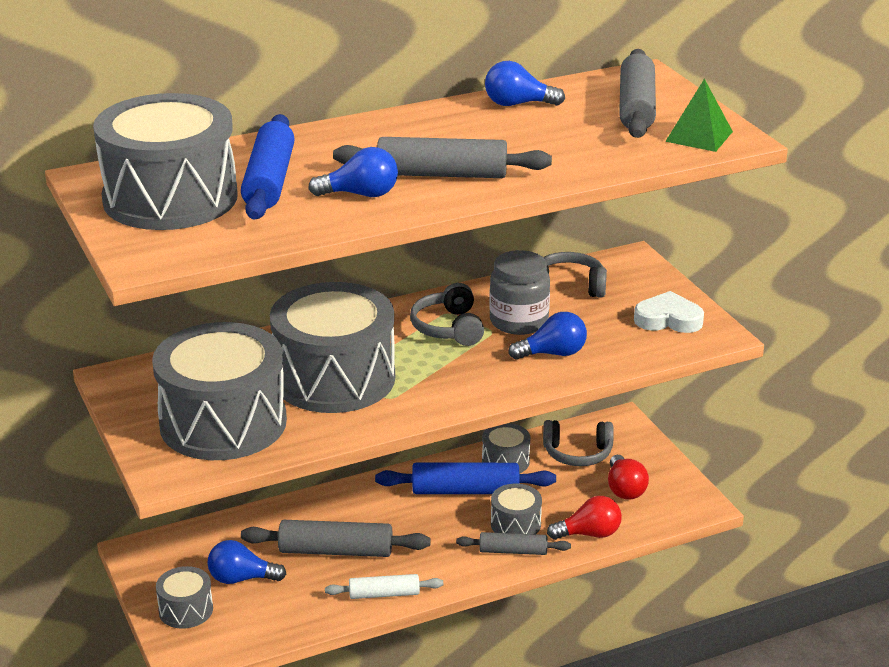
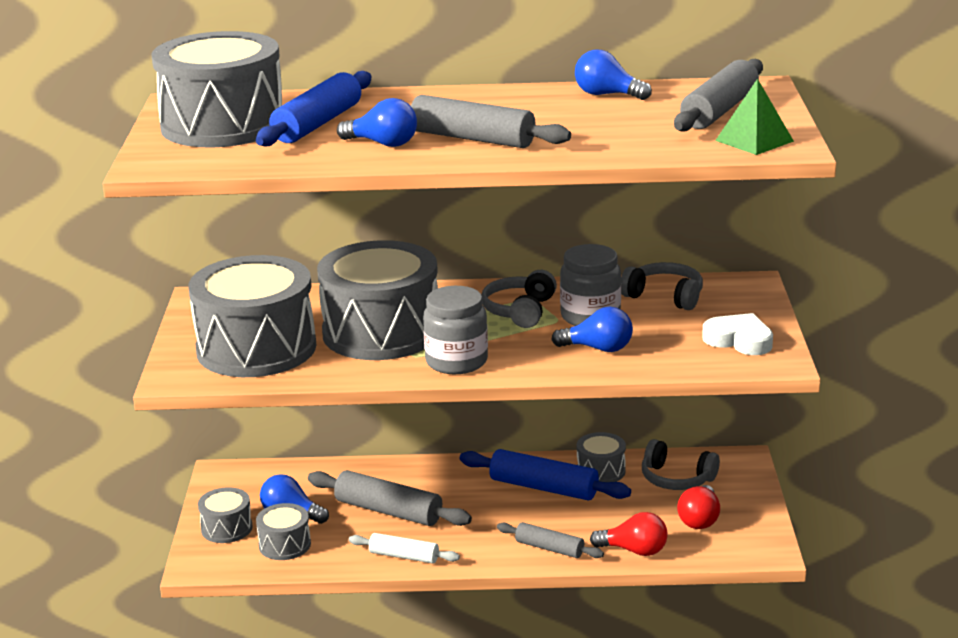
camera: 25 degrees right, 5 degrees down
grey drum [491,484,542,534] -> grey drum moved to [256,503,311,560]
none -> grey jar [423,286,488,374]

